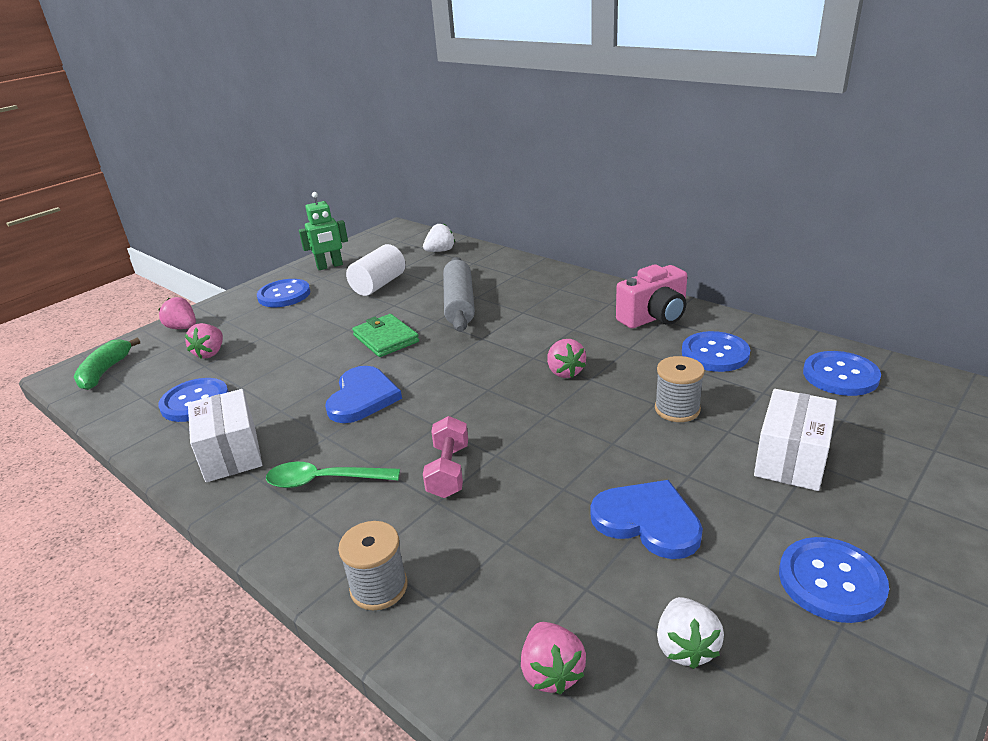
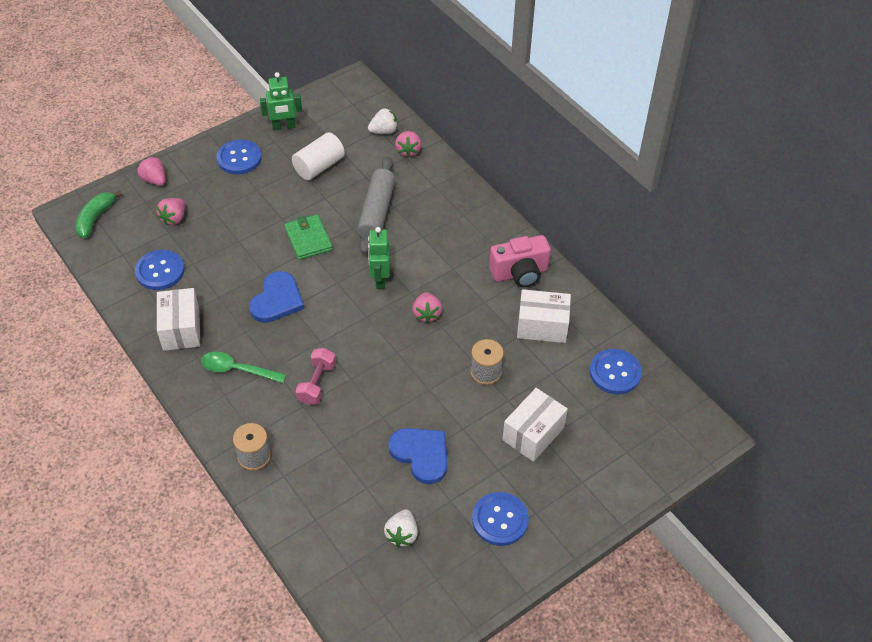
camera: 10 degrees right, 20 degrees up
pink strawberry [521,622,586,695] -> pink strawberry moved to [395,131,422,157]
blue button [682,331,750,372] -> white box [517,289,571,343]
none -> green robot [368,227,390,289]

